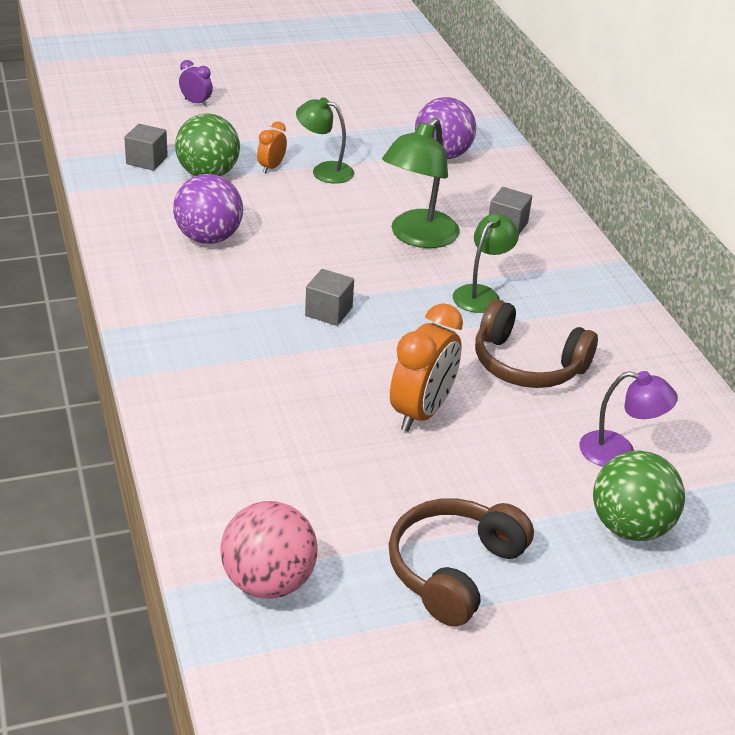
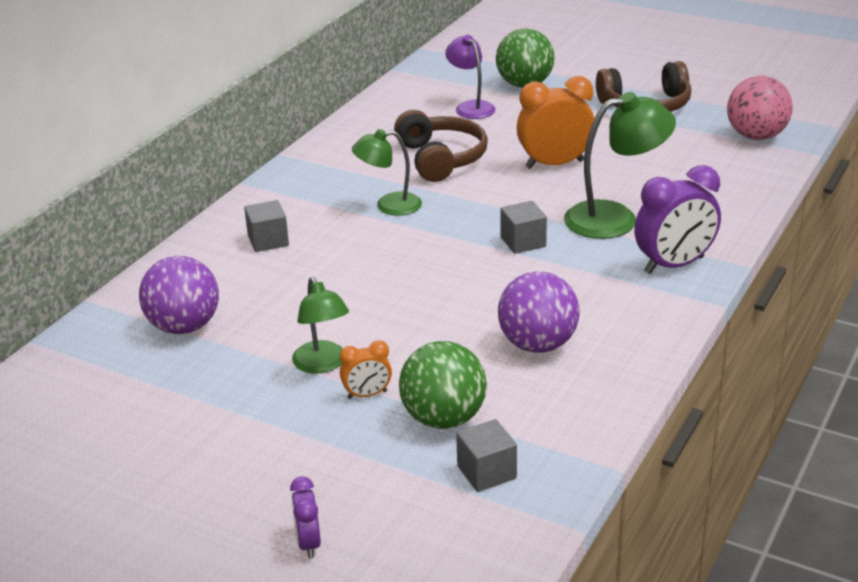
camera: 130 degrees left, 5 degrees down
green lamp [382,118,460,248] -> green lamp moved to [564,92,676,239]
none -> purple clock [634,165,721,274]

